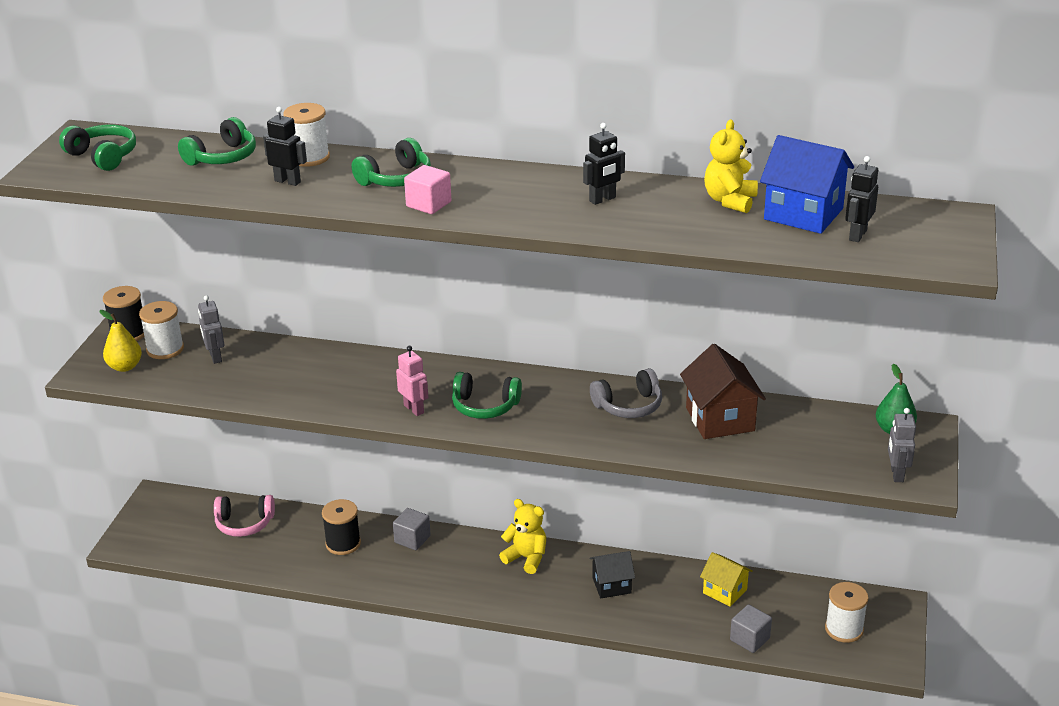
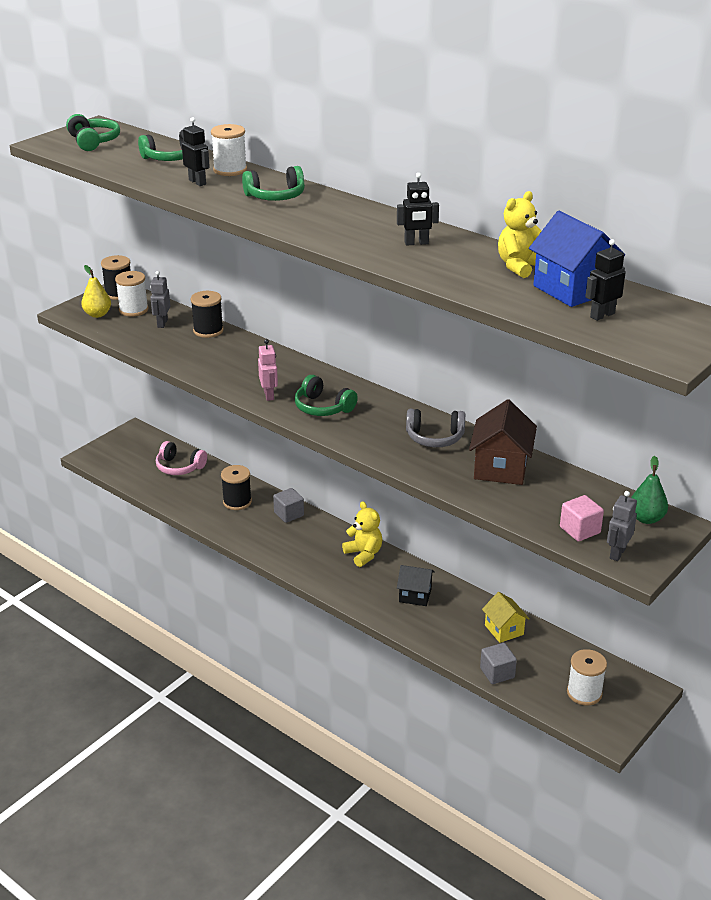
camera: 25 degrees right, 0 degrees up
pink cube [404,165,451,214] -> pink cube moved to [560,495,604,542]
none -> black spool [191,291,224,338]

